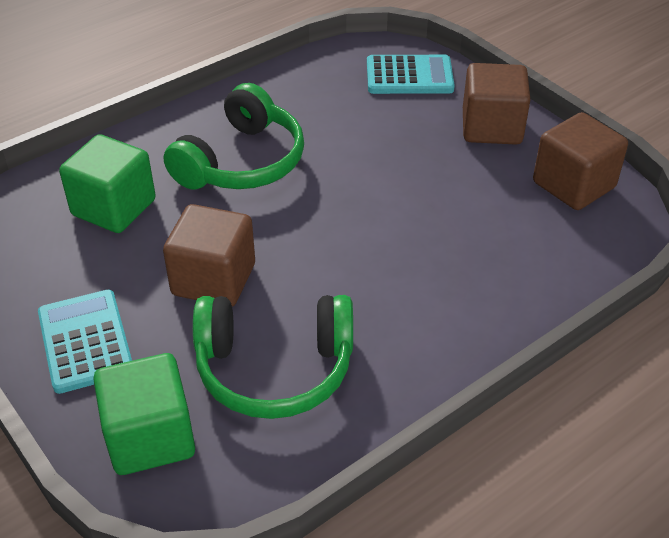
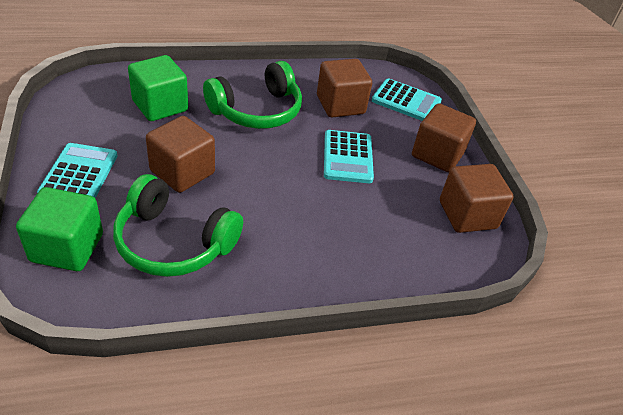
camera: 20 degrees right, 0 degrees up
none -> brown cube [317,59,372,117]
none -> turquoise calculator [324,130,374,183]

